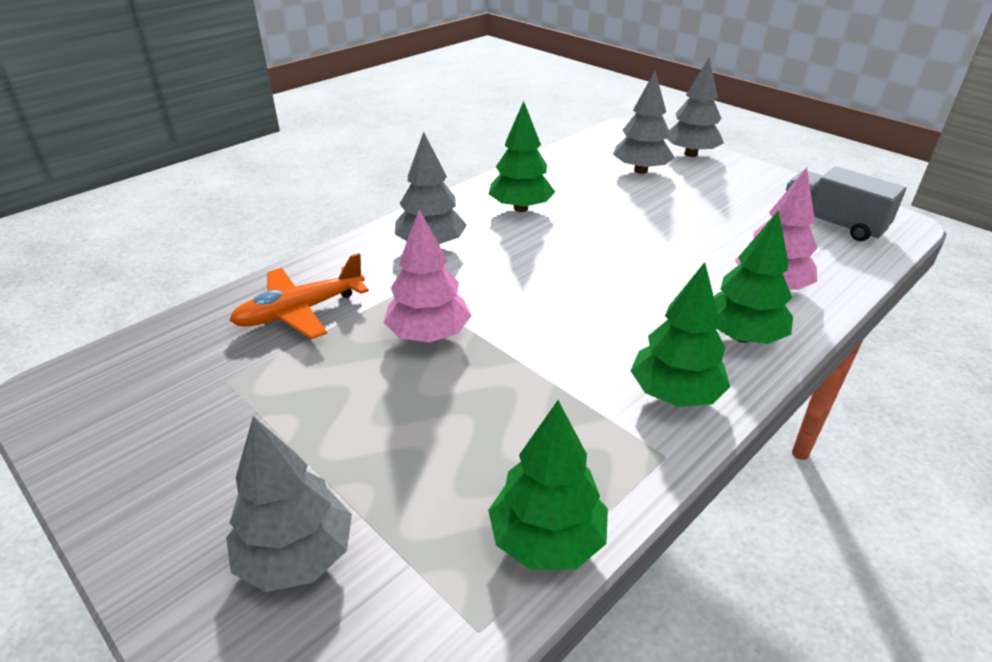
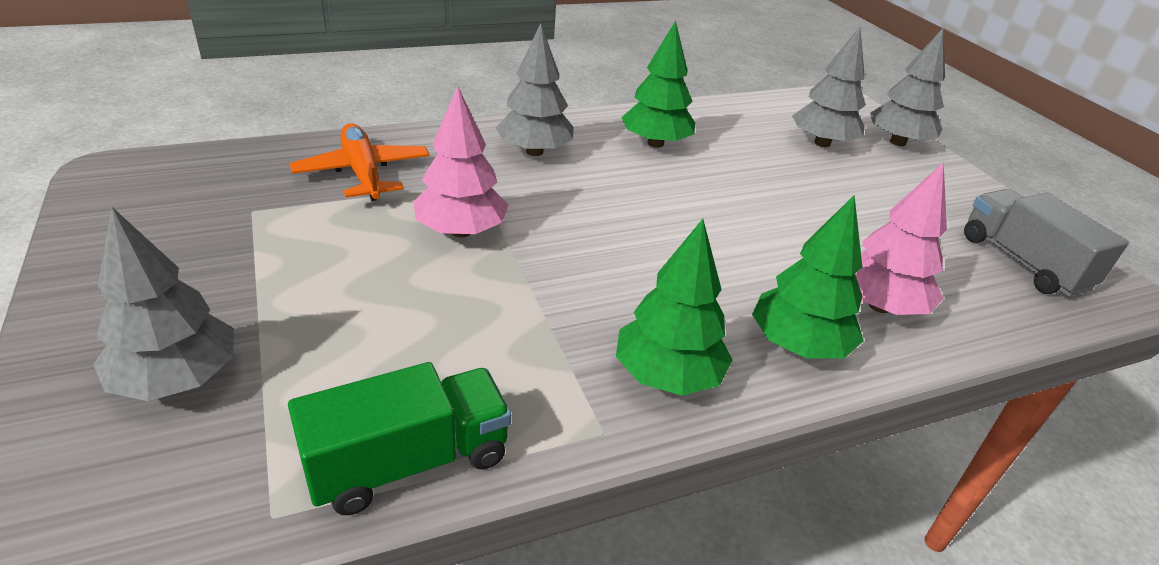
camera: 20 degrees right, 0 degrees up
orange plane [229,253,369,339] -> orange plane turned 75 degrees clockwise [290,123,430,201]
green tree [488,400,608,570] -> green truck [288,362,511,515]

